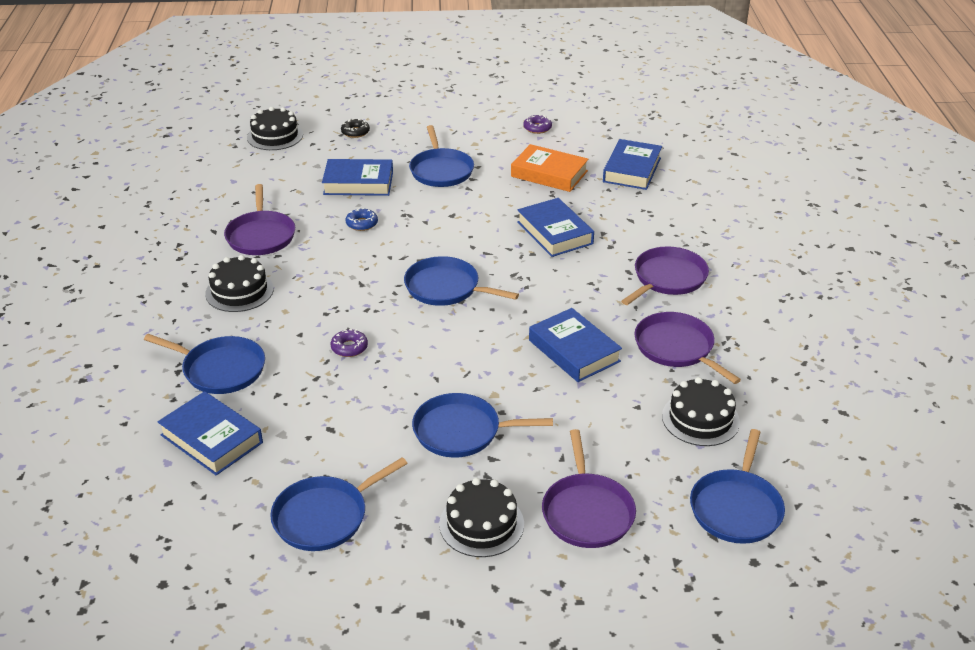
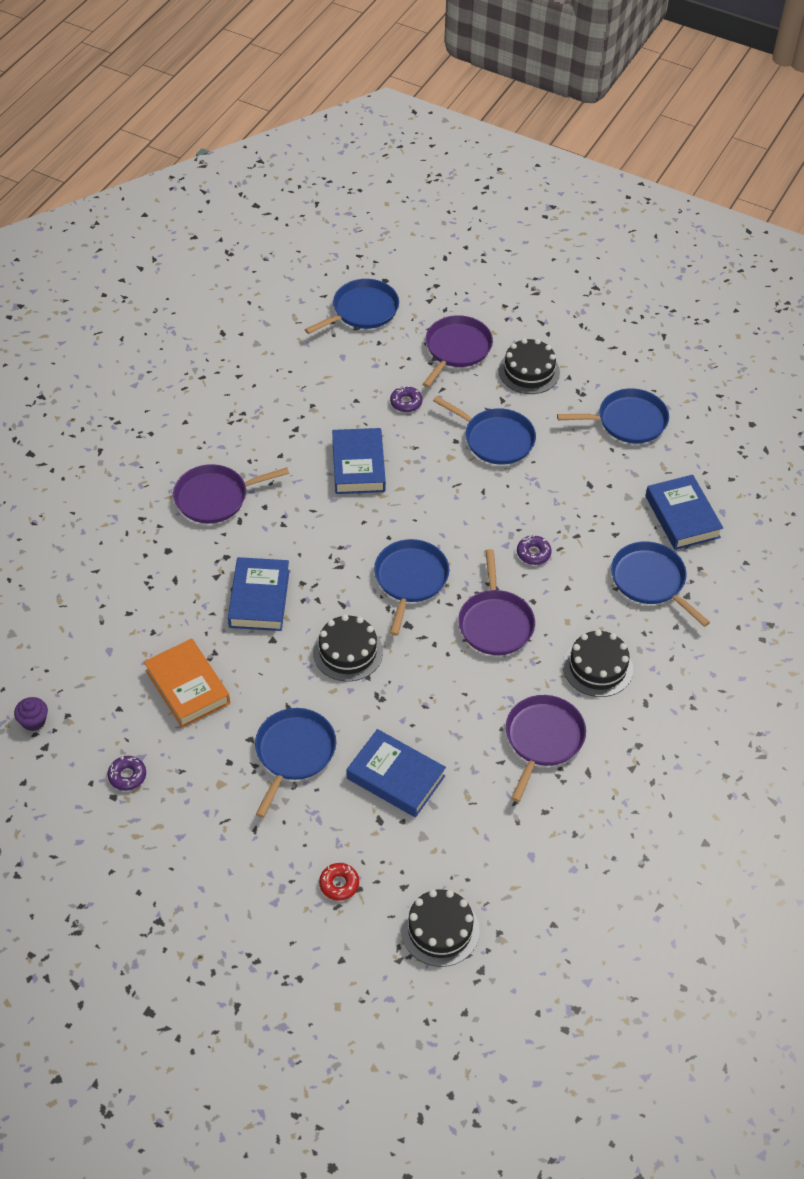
camera: 150 degrees left, 15 degrees up
black donut [341,119,370,138] -> red donut [319,863,359,901]
blue donut [346,208,378,231] -> none
blue pan [404,256,519,306] -> blue pan turned 135 degrees counterclockwise [374,539,449,636]
blue book [603,139,662,190] -> none
purple pan [635,312,741,384] -> purple pan moved to [458,549,535,655]
black cake [662,377,740,446] -> black cake moved to [313,614,383,681]
none -> purple cupcake [14,697,48,731]
none -> purple donut [390,386,422,412]

